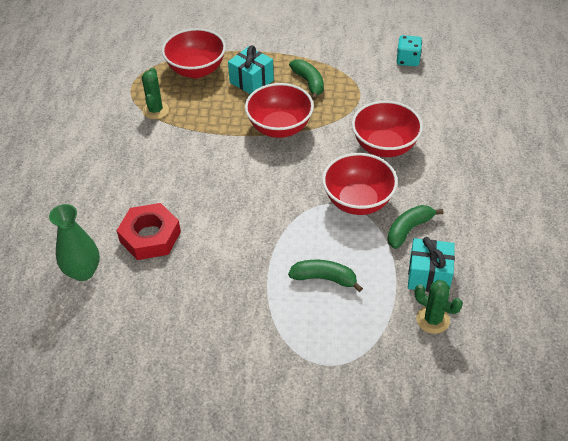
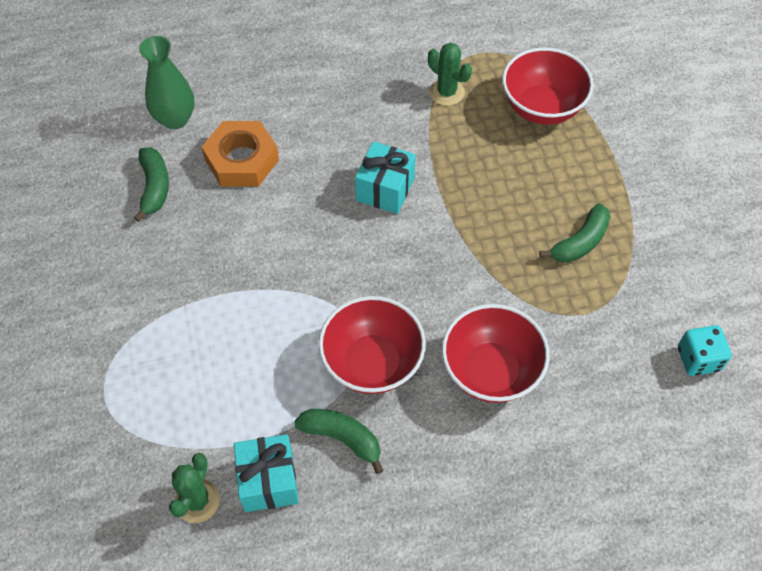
camera: 70 degrees right, 10 degrees up
red nut [116,203,181,260] -> orange nut [202,121,279,187]
green cactus [142,68,169,119] -> green cactus turned 60 degrees clockwise [428,43,472,106]
turquoise gift [228,46,274,94] -> turquoise gift moved to [355,141,416,214]
red bowl [245,83,314,138] -> none
green banana [288,260,363,292] -> green banana moved to [134,147,169,222]

